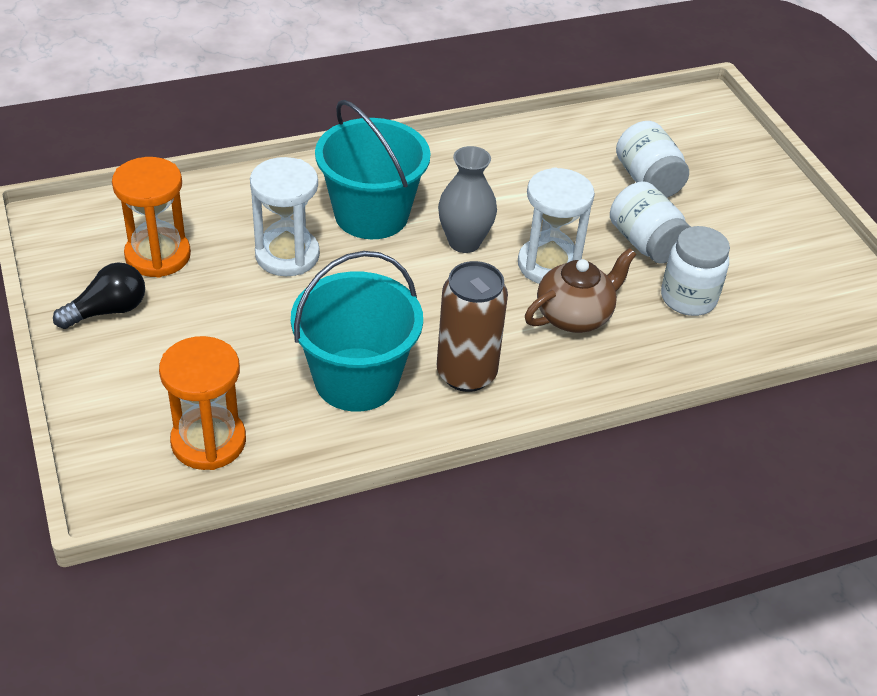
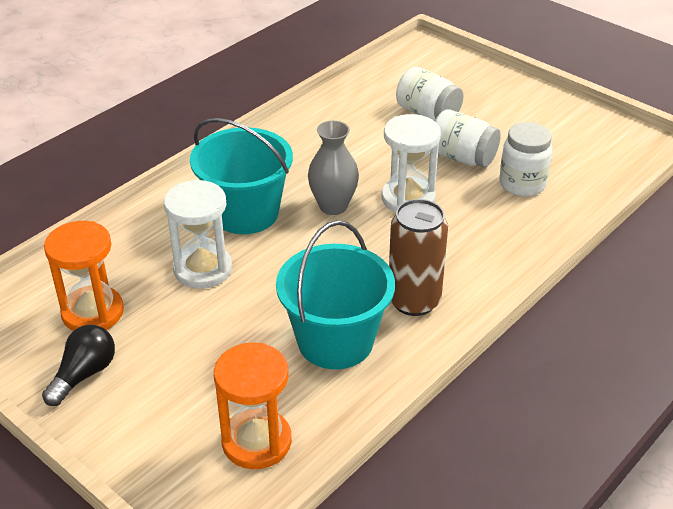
camera: 25 degrees left, 5 degrees down
brown teapot [525,248,637,333] -> none

